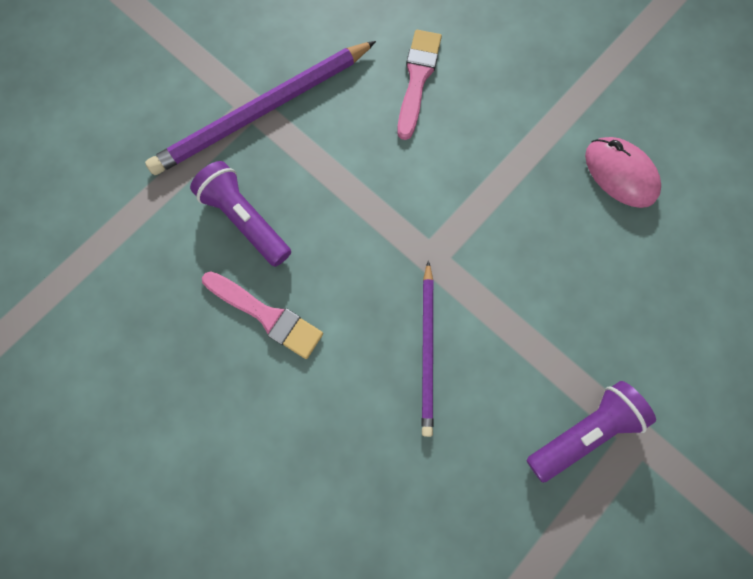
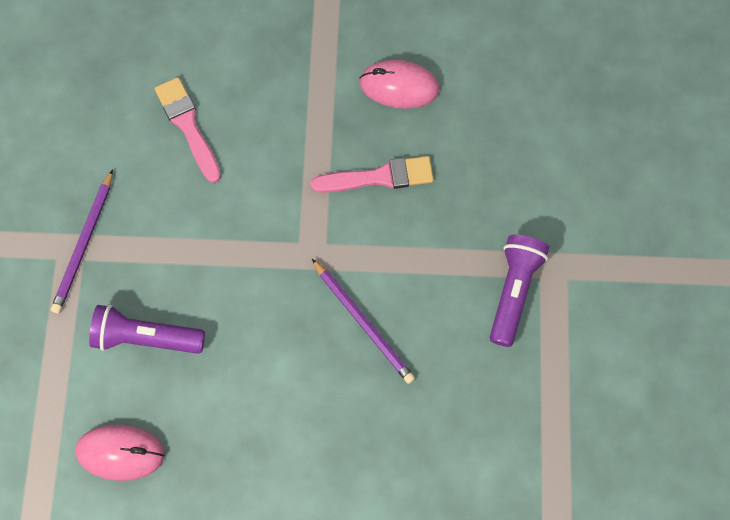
camera: 40 degrees left, 5 degrees down
purple pencil [145,41,376,175] -> purple pencil [51,169,113,314], size x0.60
pink brush [202,271,323,359] -> pink brush moved to [311,156,434,193]
none -> pink mouse [75,425,165,481]

